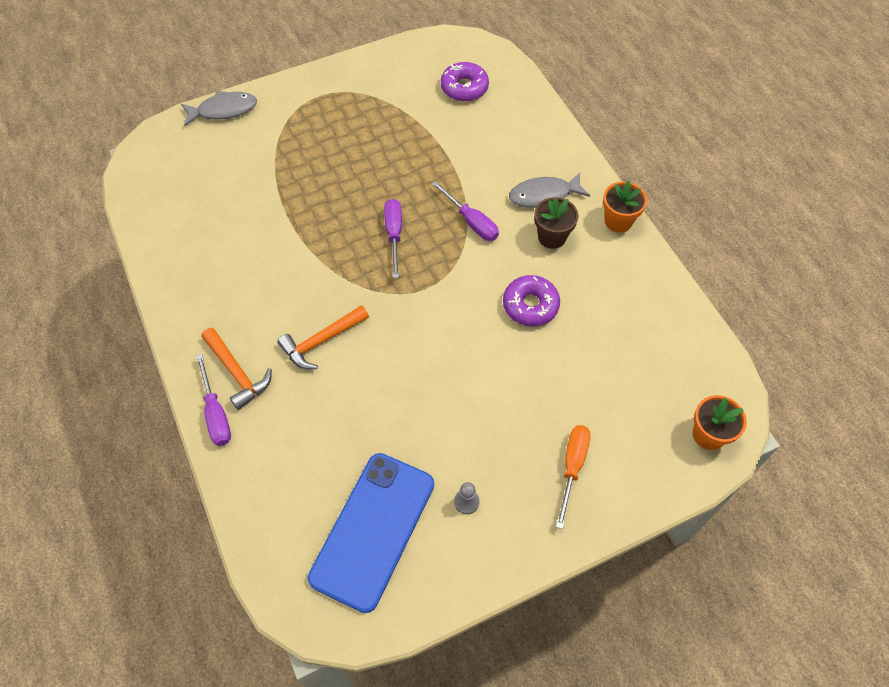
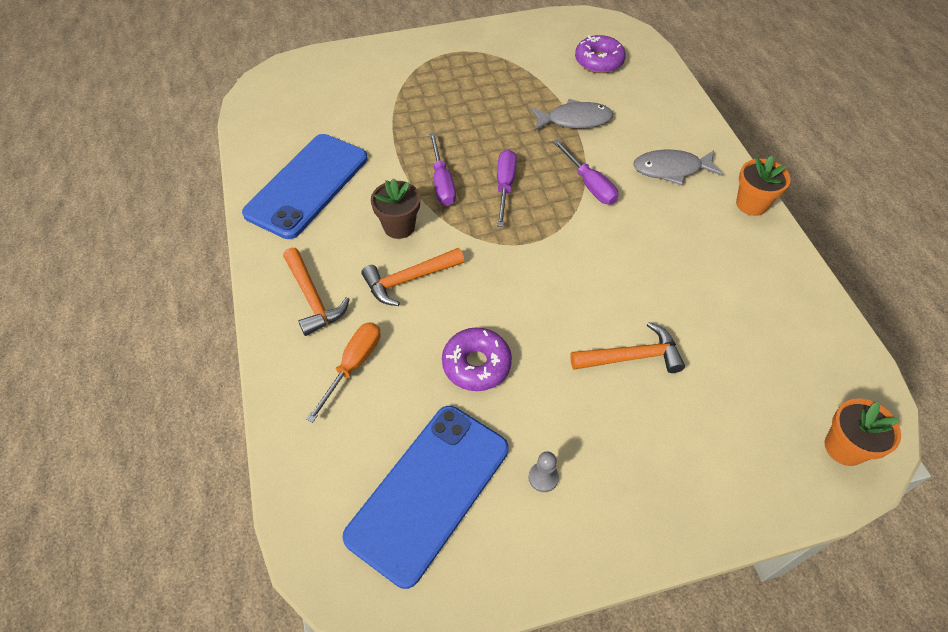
camera: 10 degrees right, 5 degrees down
grey fish [181,91,257,126] -> grey fish moved to [531,99,613,130]
purple screwdriver [196,354,231,446] -> purple screwdriver moved to [429,133,456,206]
purple donut [503,275,560,326] -> purple donut moved to [442,327,512,391]
brown flower pot [534,197,578,249] -> brown flower pot moved to [371,178,420,239]
orange screwdriver [556,425,591,529] -> orange screwdriver moved to [306,322,380,423]
none -> blue phone [242,134,368,239]
none -> orange hammer [570,322,685,373]

